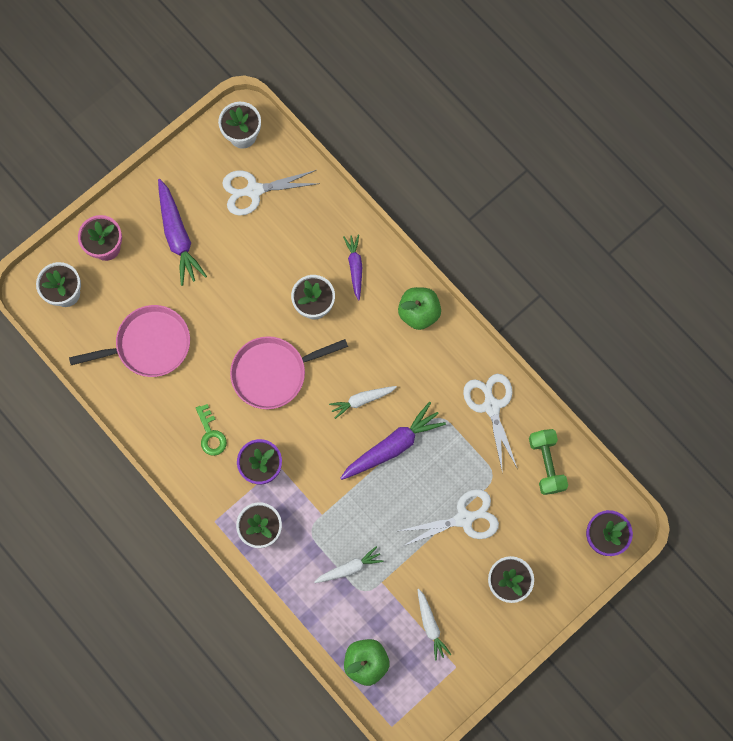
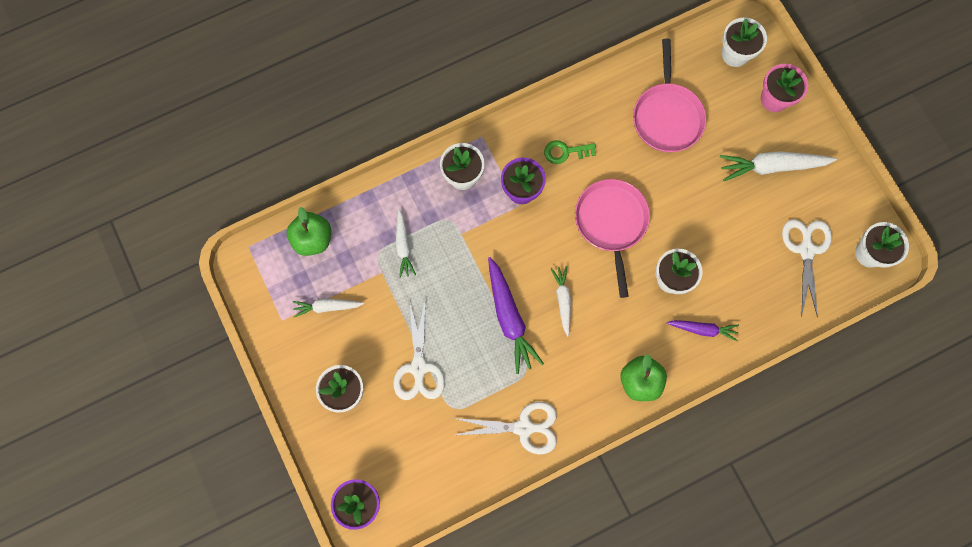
camera: 105 degrees right, 0 degrees up
purple carrot [158,179,207,286] -> white carrot [720,151,837,181]
green dumbbell [529,429,568,495] -> none

